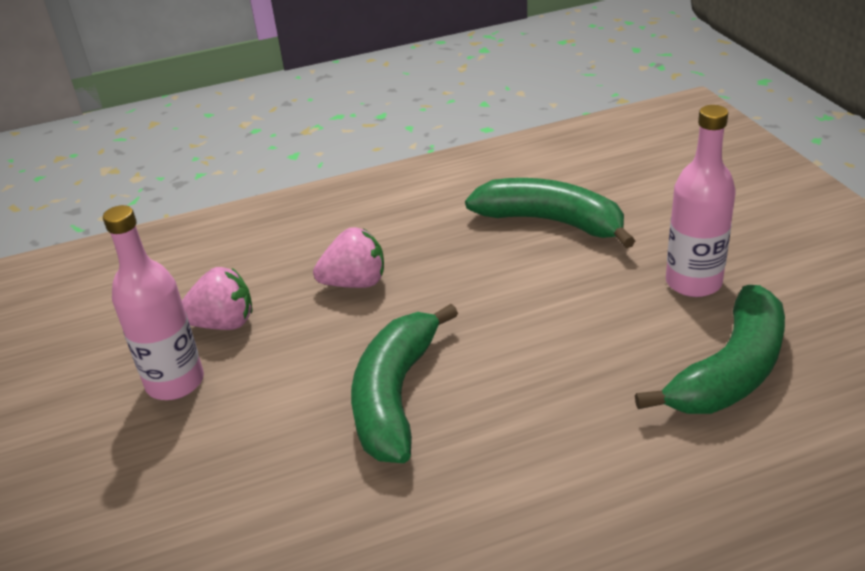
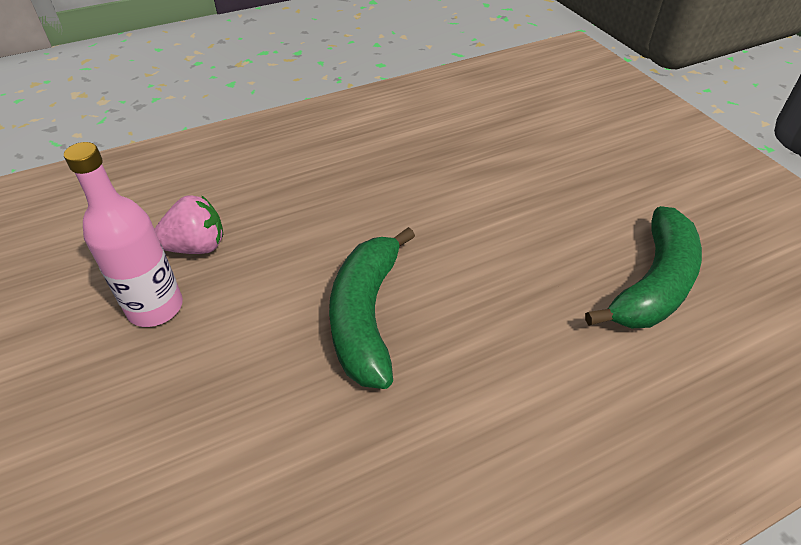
camera: 10 degrees left, 10 degrees up
pink strawberry [313,227,384,288] -> none
green banana [465,178,635,248] -> none
pink bottle [666,105,736,297] -> none

